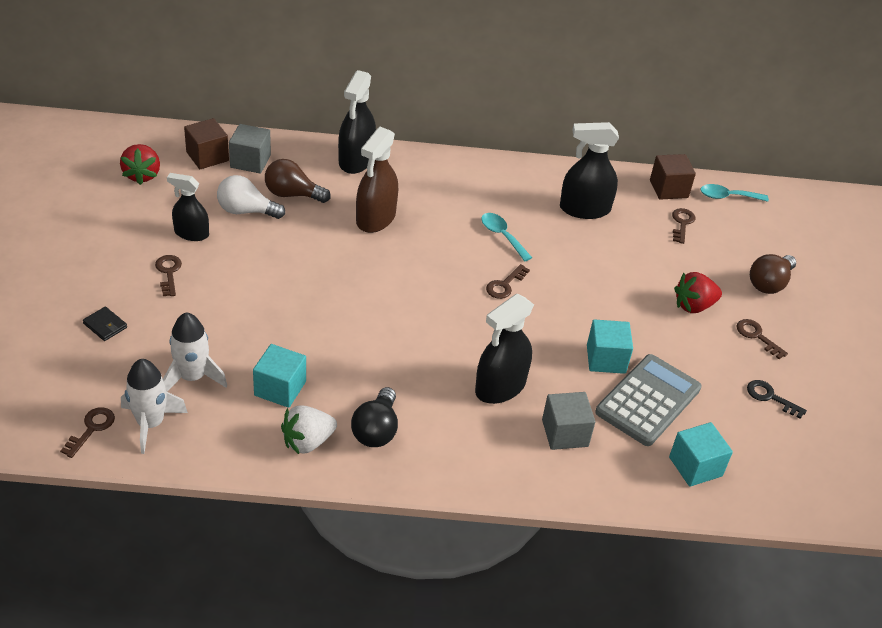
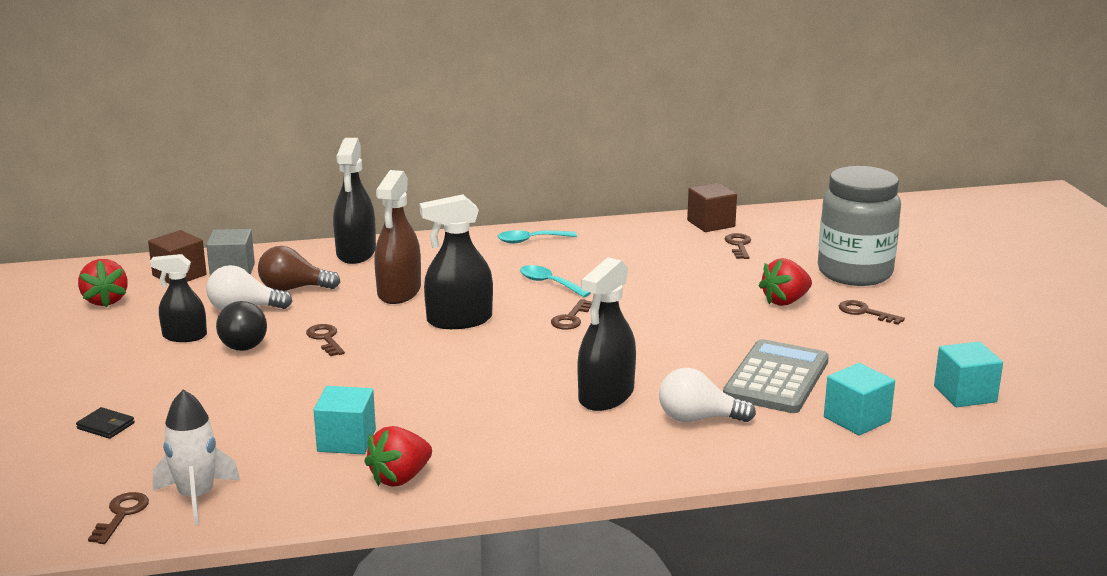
camera: 10 degrees left, 20 degrees down
brown key [155,255,182,296] -> brown key moved to [306,324,345,356]
white rocket [163,312,227,392] -> none
white strawberry [281,405,337,454] -> red strawberry [364,426,432,487]
black light bulb [351,387,398,447] -> black light bulb moved to [216,301,267,351]
grey cube [542,392,595,450] -> white light bulb [659,368,756,422]
black spray bottle [560,122,619,219] -> black spray bottle moved to [419,194,493,329]
turquoise cube [587,319,633,374] -> turquoise cube moved to [934,342,1003,407]
turquoise spoon [700,184,769,202] -> turquoise spoon moved to [497,230,577,243]
black key [747,380,807,419] -> none
brown light bulb [750,254,796,294] -> grey jar [818,166,901,286]

